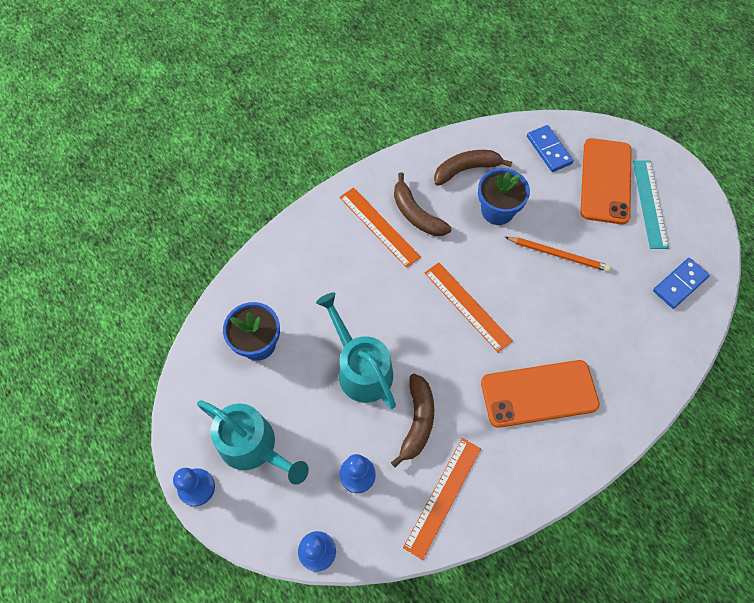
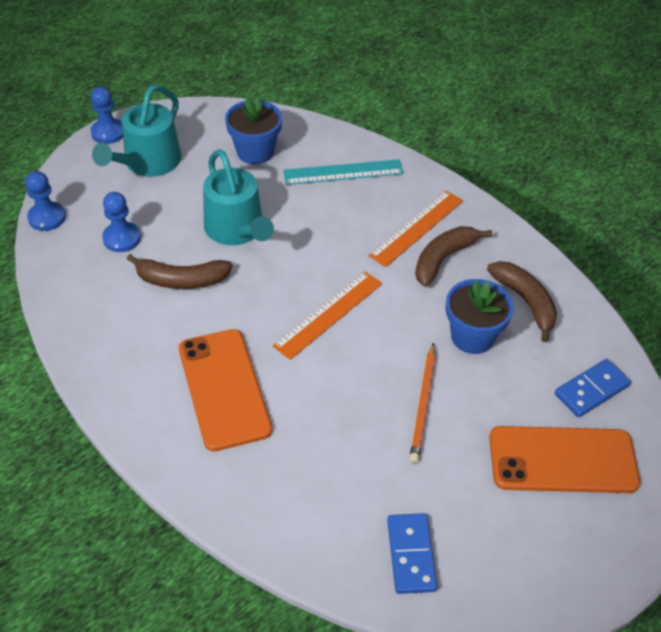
camera: 80 degrees right, 15 degrees down
turquoise watering can [316,292,396,409] -> turquoise watering can turned 105 degrees clockwise [203,149,274,245]
orange ruler [403,438,481,560] -> none
turquoise ruler [633,160,669,249] -> turquoise ruler moved to [283,159,404,185]
blue domino [653,258,710,309] -> blue domino turned 45 degrees clockwise [387,513,438,594]

